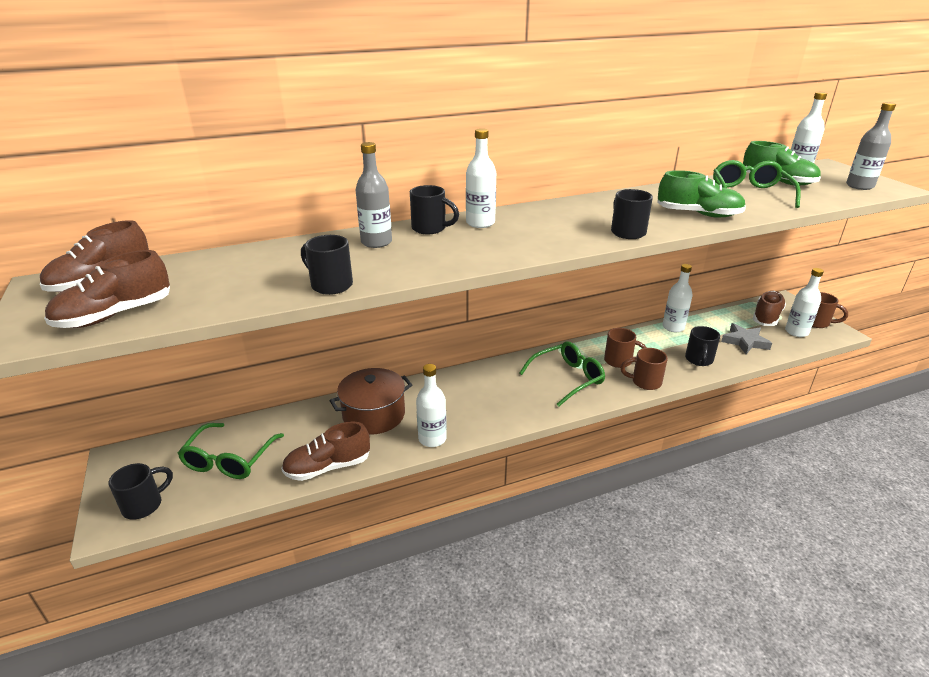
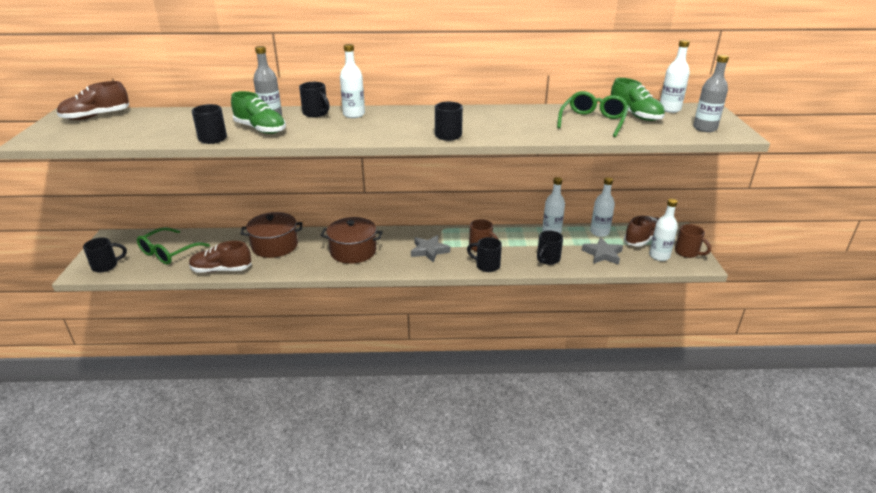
camera: 20 degrees right, 0 degrees up
brown shoe [44,250,170,328] -> none
white bottle [416,364,447,447] -> white bottle moved to [590,177,615,237]
green glasses [519,341,605,407] -> grey star [411,235,450,263]
brown mug [620,348,668,390] -> black mug [467,237,502,272]
green shoe [657,170,746,218] -> green shoe moved to [231,91,286,134]
none -> brown pot [320,217,383,264]

